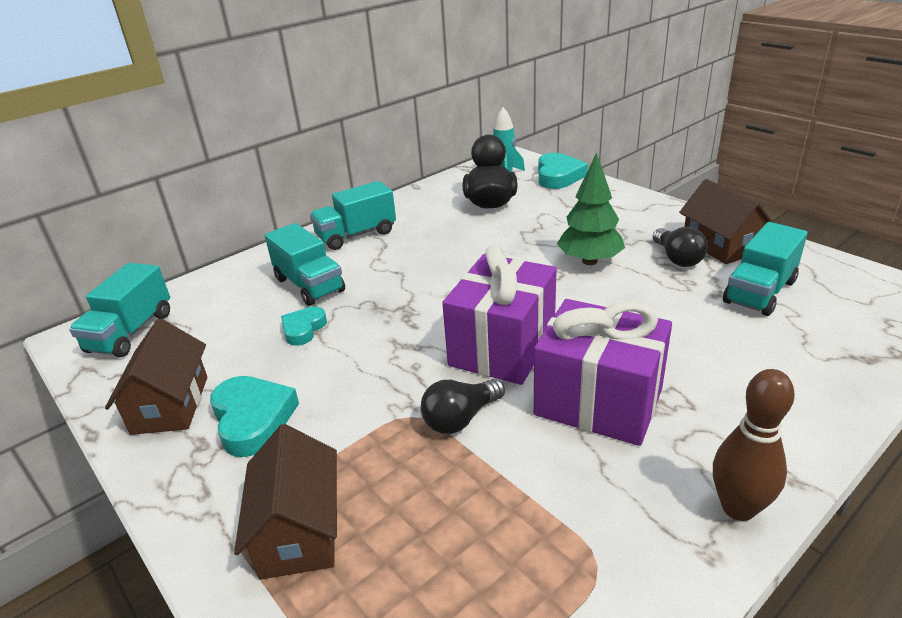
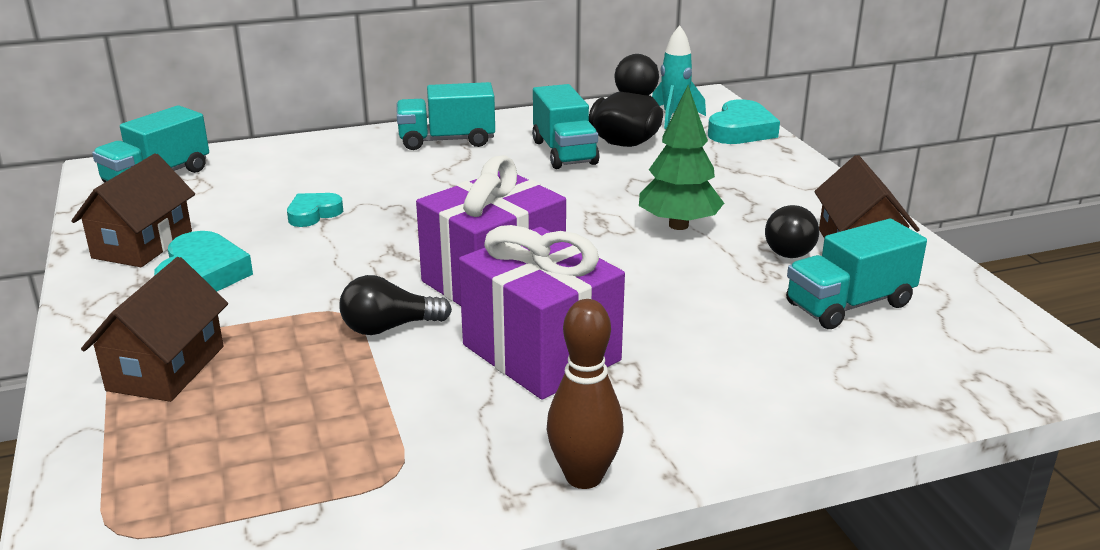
camera: 20 degrees right, 5 degrees down
turquoise truck [265,223,345,306] -> turquoise truck moved to [532,84,600,169]

